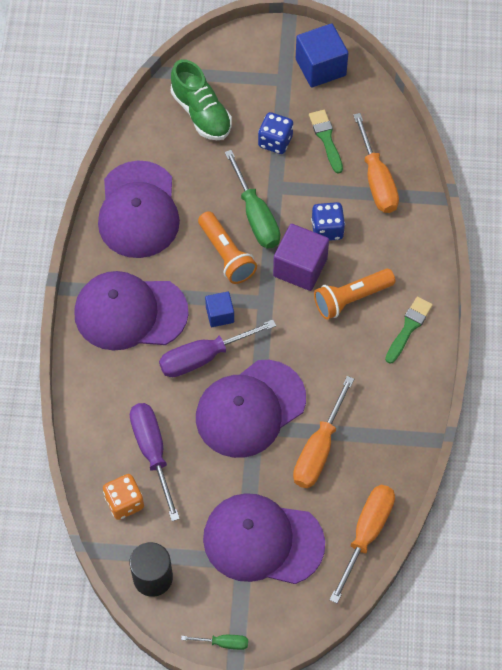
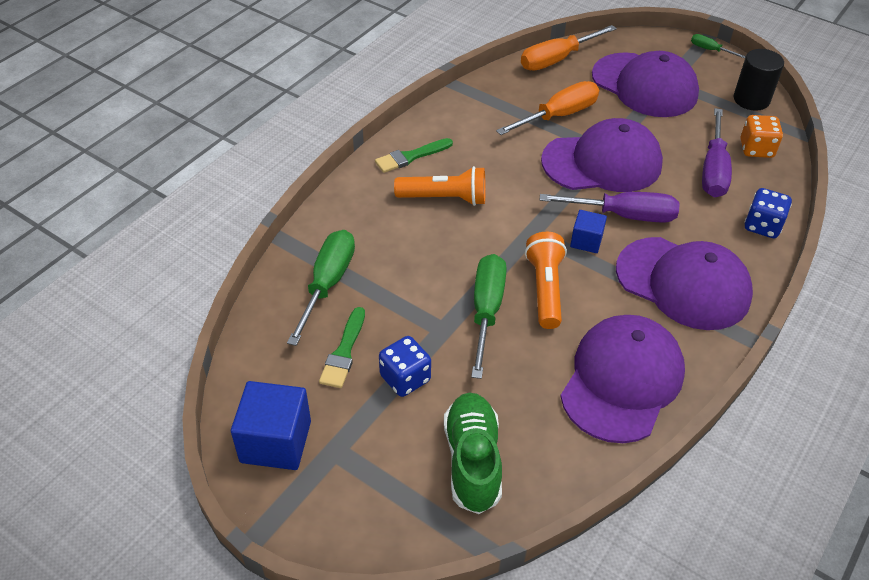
camera: 150 degrees left, 15 degrees down
purple cube [273,224,329,291] -> none
blue dice [311,202,345,241] -> blue dice moved to [745,188,792,238]
orange screwdriver [353,113,399,213] -> green screwdriver [287,230,355,346]

